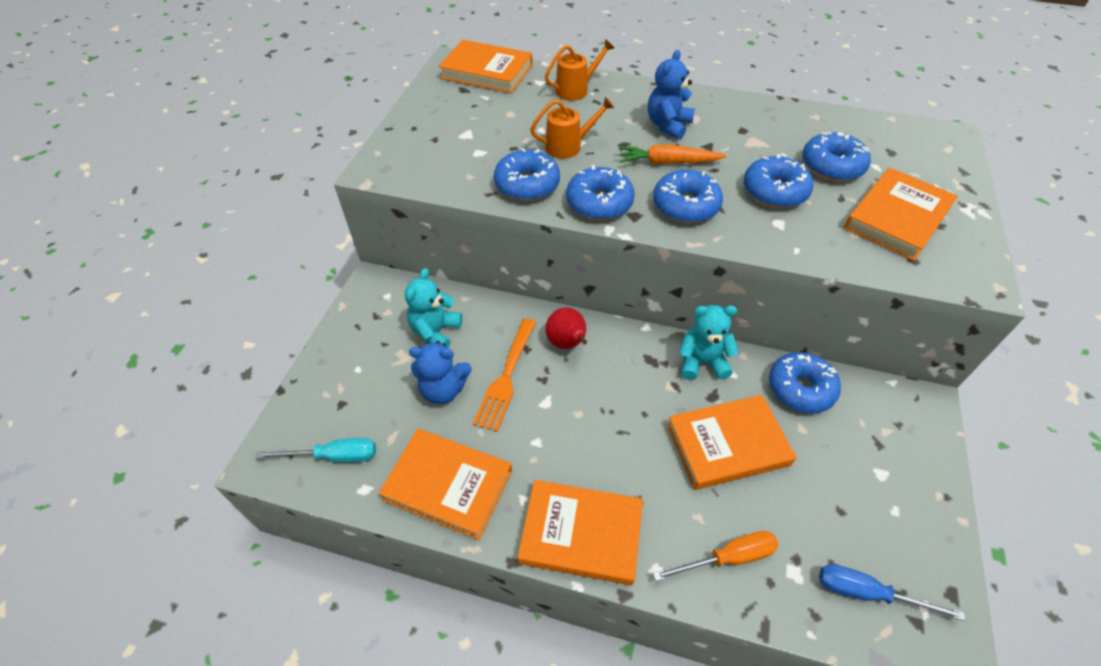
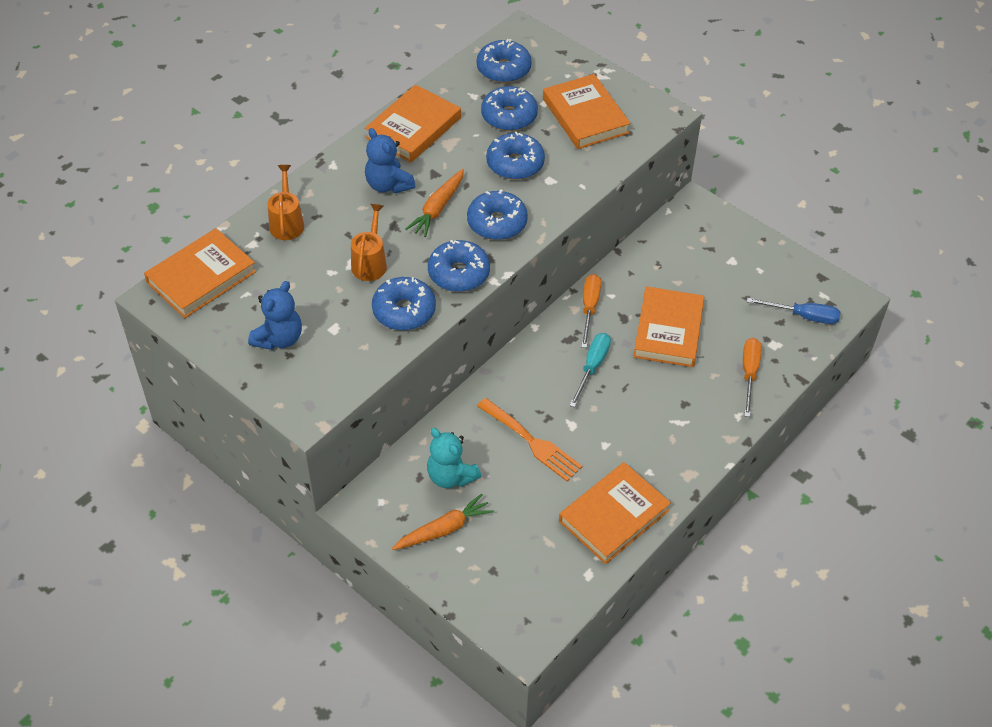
camera: 65 degrees left, 0 degrees up
turquoise screwdriver [255,438,376,462] -> turquoise screwdriver moved to [569,333,611,408]
blue teddy bear [409,341,471,404] -> blue teddy bear moved to [248,281,302,350]
orange book [518,480,643,585] -> orange book moved to [365,84,461,162]
red pear [545,308,587,349] -> none
turquoise teddy bear [679,305,739,380] -> orange screwdriver [581,274,601,348]
blue donut [769,352,841,413] -> blue donut moved to [477,39,532,83]
blue screwdriver [819,564,965,621] -> blue screwdriver turned 120 degrees counterclockwise [747,298,840,324]
none -> orange carrot [392,494,494,550]

